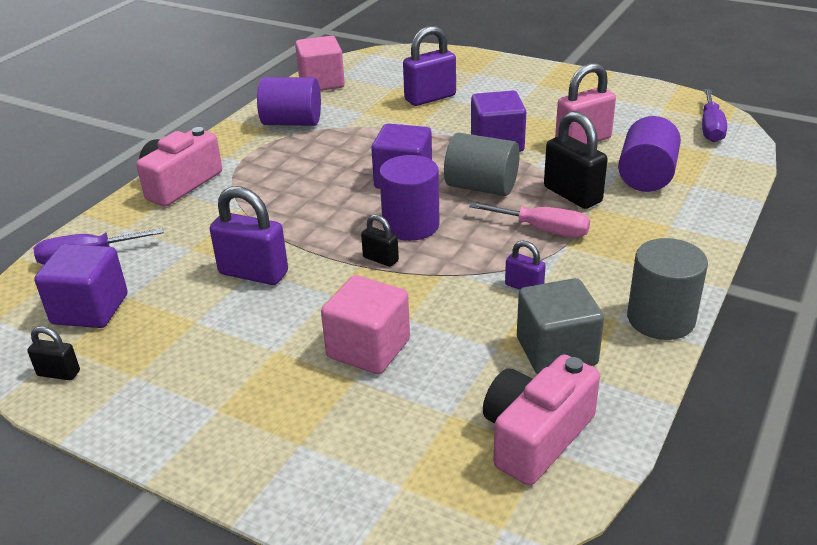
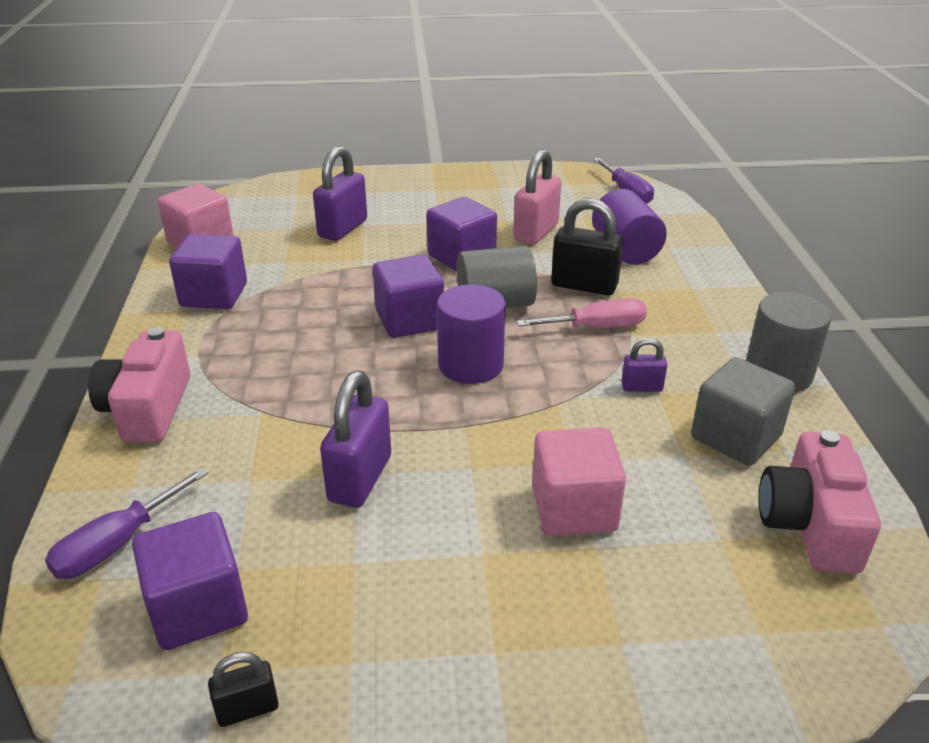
camera: 35 degrees left, 0 degrees up
purple padlock [210,186,288,285] -> purple padlock turned 60 degrees counterclockwise [320,371,391,508]
purple cylinder [257,77,321,126] -> purple cube [169,234,247,309]
black padlock [361,214,399,267] -> none

